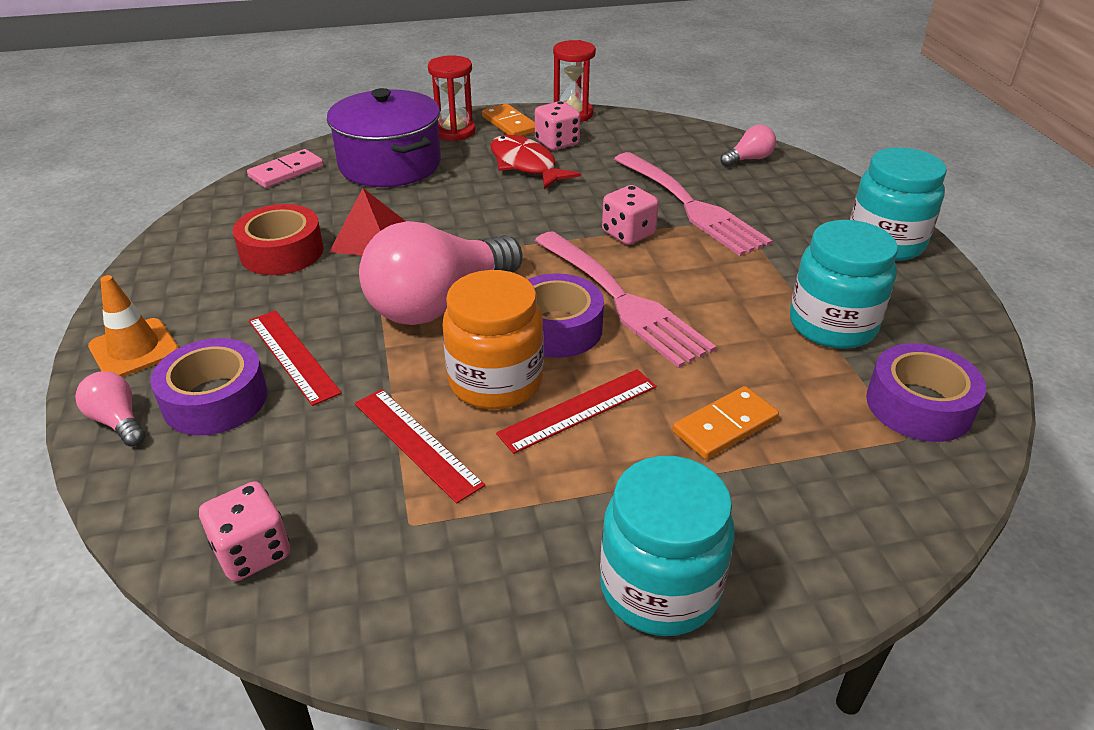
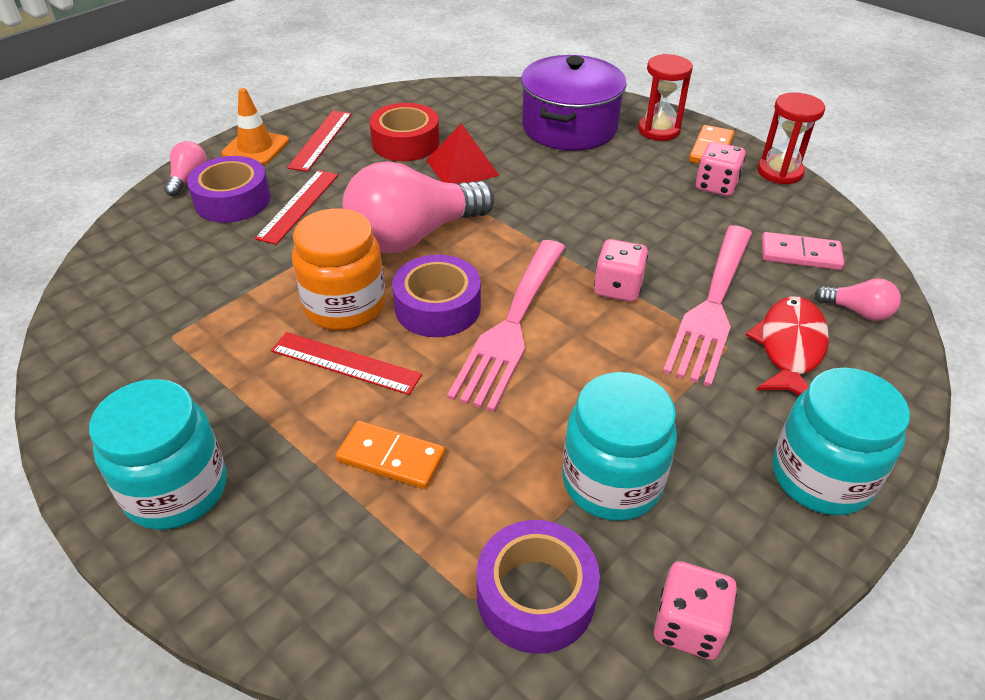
camera: 55 degrees right, 5 degrees up
pink dice [199,481,290,581] -> pink dice moved to [654,561,737,660]
pink domino [247,149,324,188] -> pink domino moved to [762,232,844,270]
red ruler [355,389,485,503] -> red ruler moved to [287,111,352,172]
pink light bulb [359,221,522,325] -> pink light bulb turned 45 degrees counterclockwise [343,161,494,253]
red fish [491,135,581,189] -> red fish moved to [746,296,829,396]

